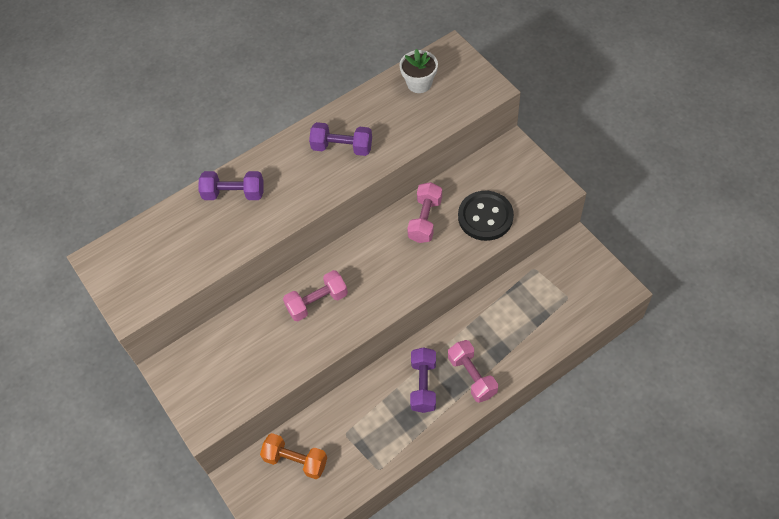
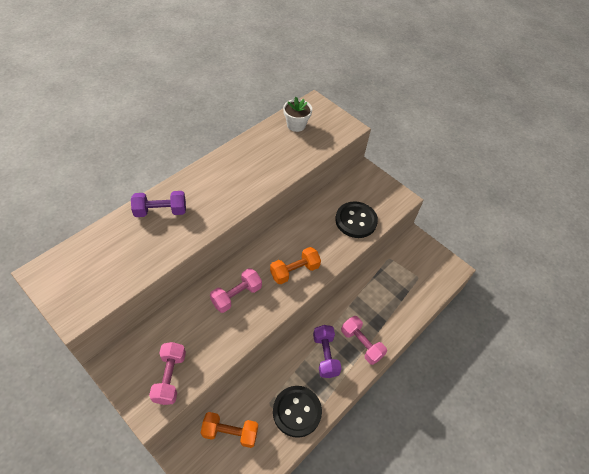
camera: 20 degrees left, 5 degrees down
purple dumbbell [309,122,372,156] -> none
pink dumbbell [407,182,442,243] -> pink dumbbell moved to [149,342,186,405]
none -> orange dumbbell [270,247,321,284]
none -> black button [273,386,322,438]

